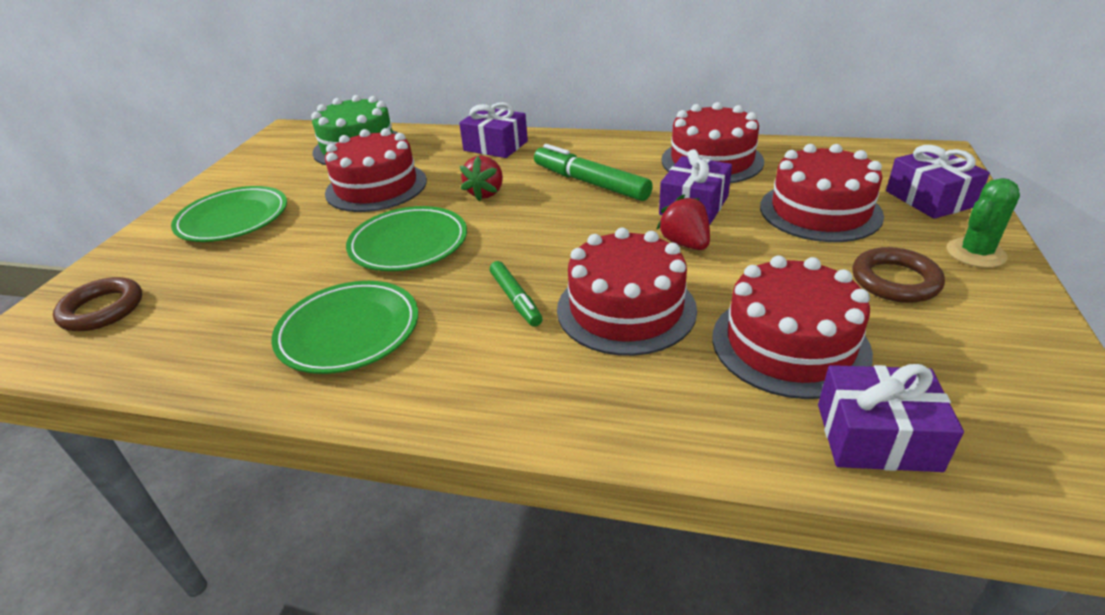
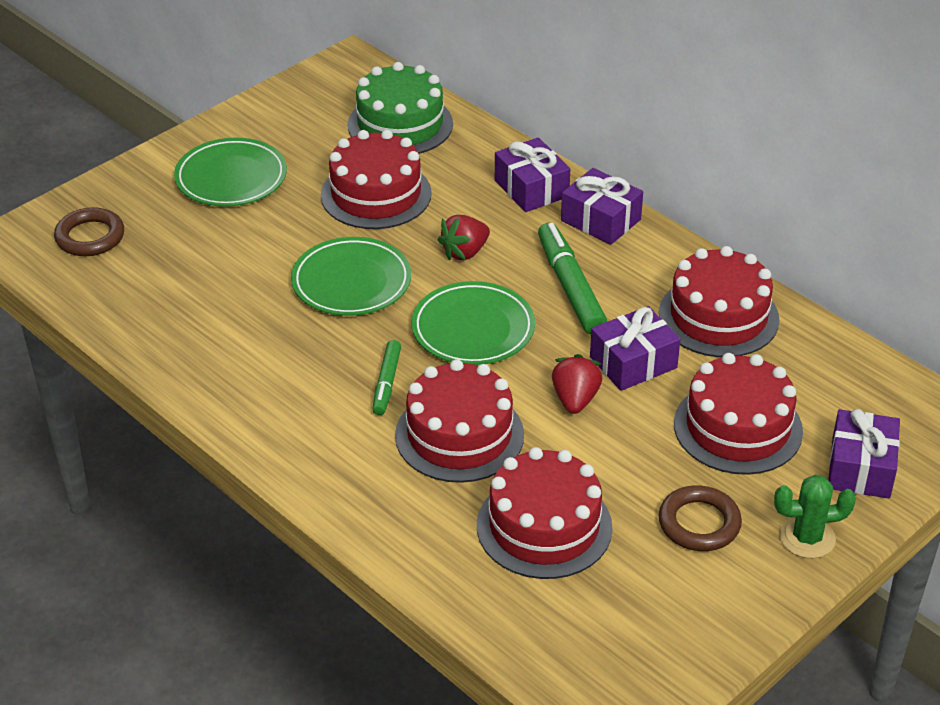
camera: 30 degrees right, 5 degrees up
green plate [271,281,418,374] -> green plate moved to [411,281,535,365]
purple gift [818,364,964,472] -> purple gift moved to [561,168,643,245]

